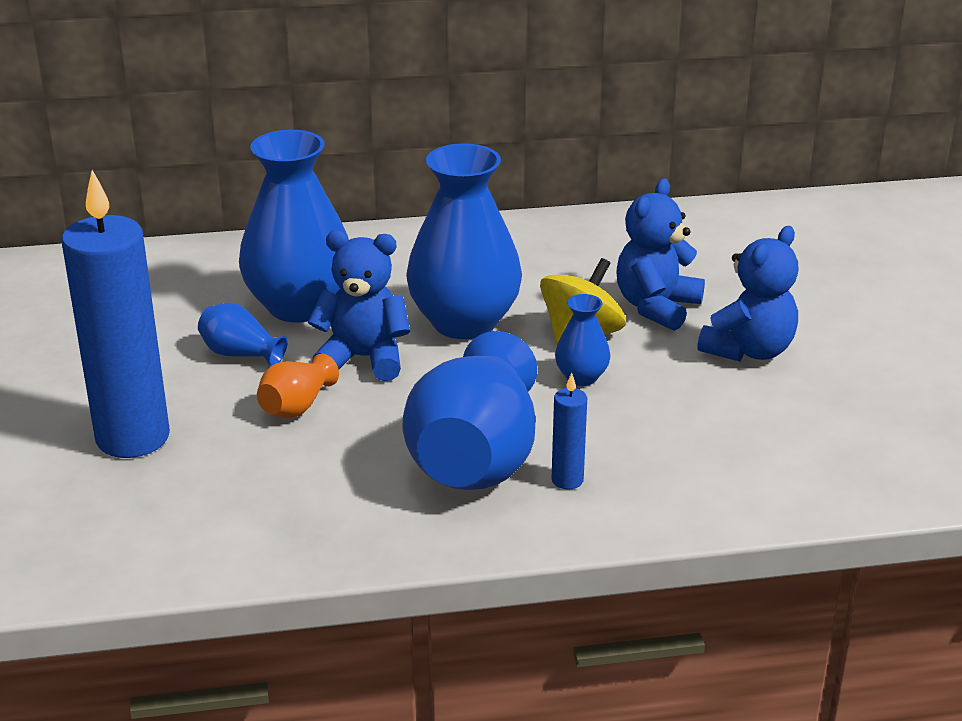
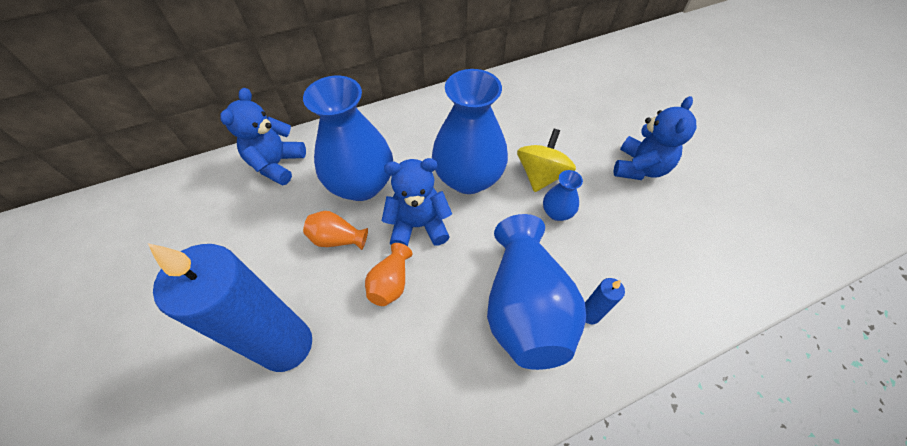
camera: 15 degrees left, 25 degrees up
blue vase [198,303,288,366] -> orange vase [303,211,368,250]
blue teddy bear [617,178,705,331] -> blue teddy bear moved to [220,88,306,186]

